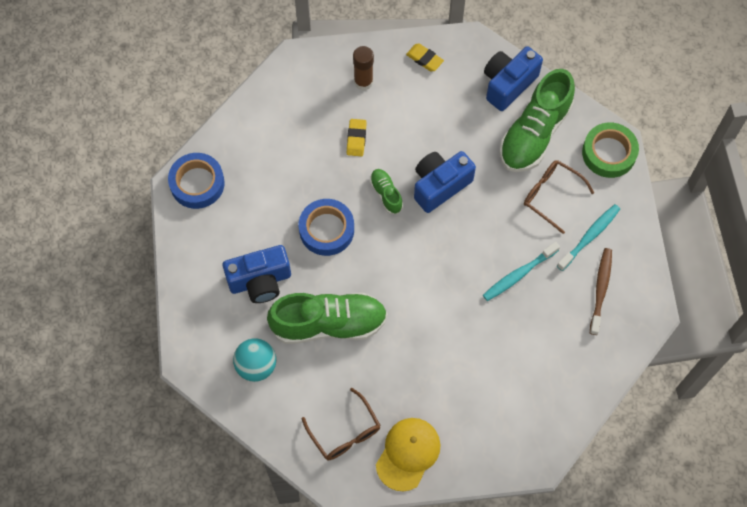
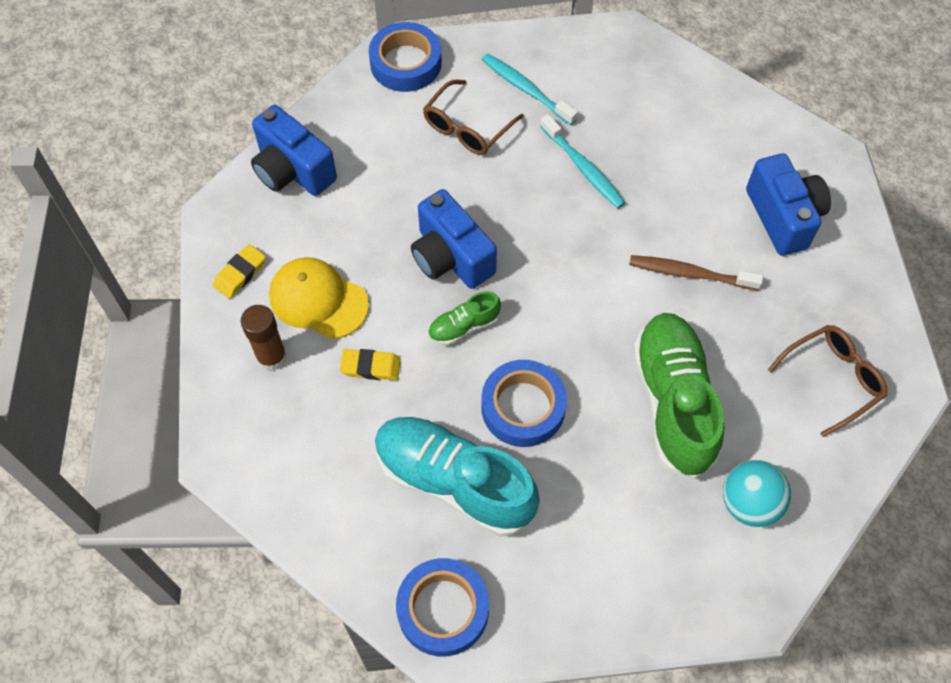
camera: 90 degrees left, 5 degrees down
blue camera [223,245,291,303] -> blue camera moved to [746,153,831,256]
yellow cap [376,418,441,491] -> yellow cap moved to [269,257,369,339]
green shoe [500,69,575,172] -> none
green tape [582,123,639,178] -> blue tape [369,22,442,92]
brown toothbrush [590,248,612,335] -> brown toothbrush moved to [629,255,763,290]
none -> turquoise shoe [375,417,540,537]

